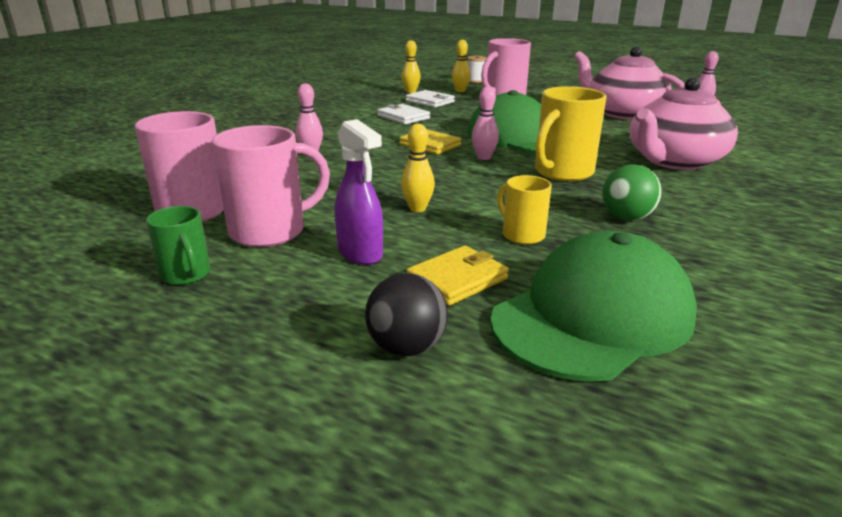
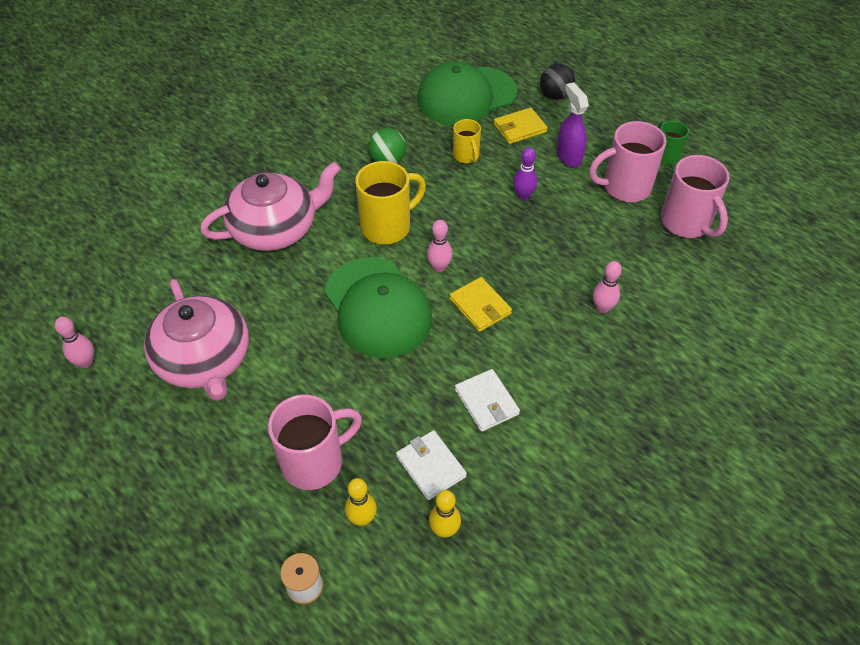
camera: 165 degrees left, 25 degrees up
yellow bowling pin [401,124,435,212] -> purple bowling pin [513,147,537,200]

